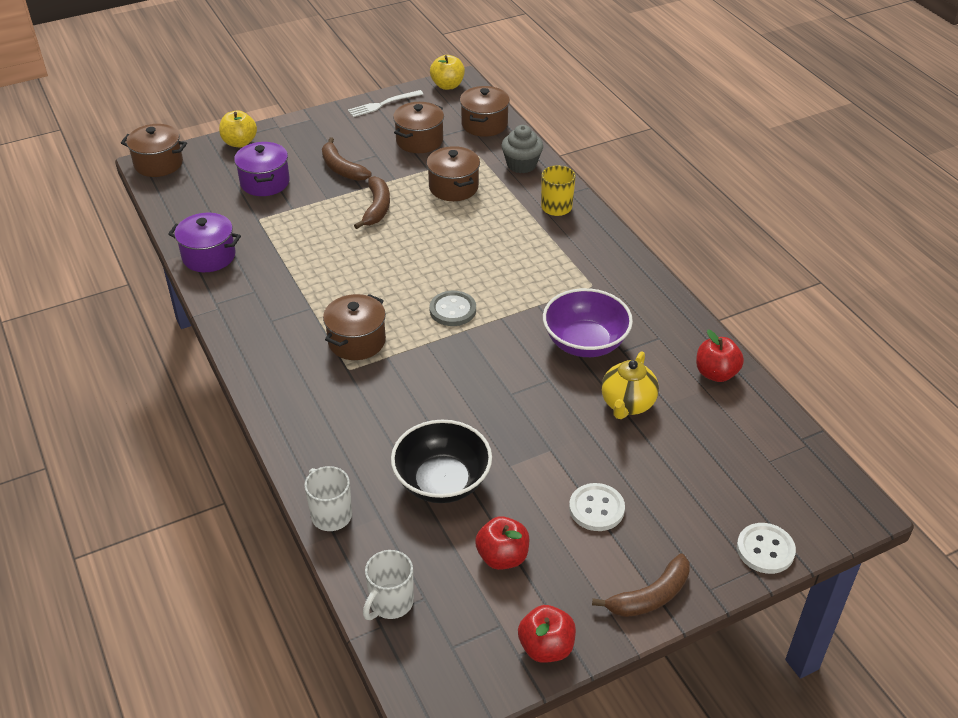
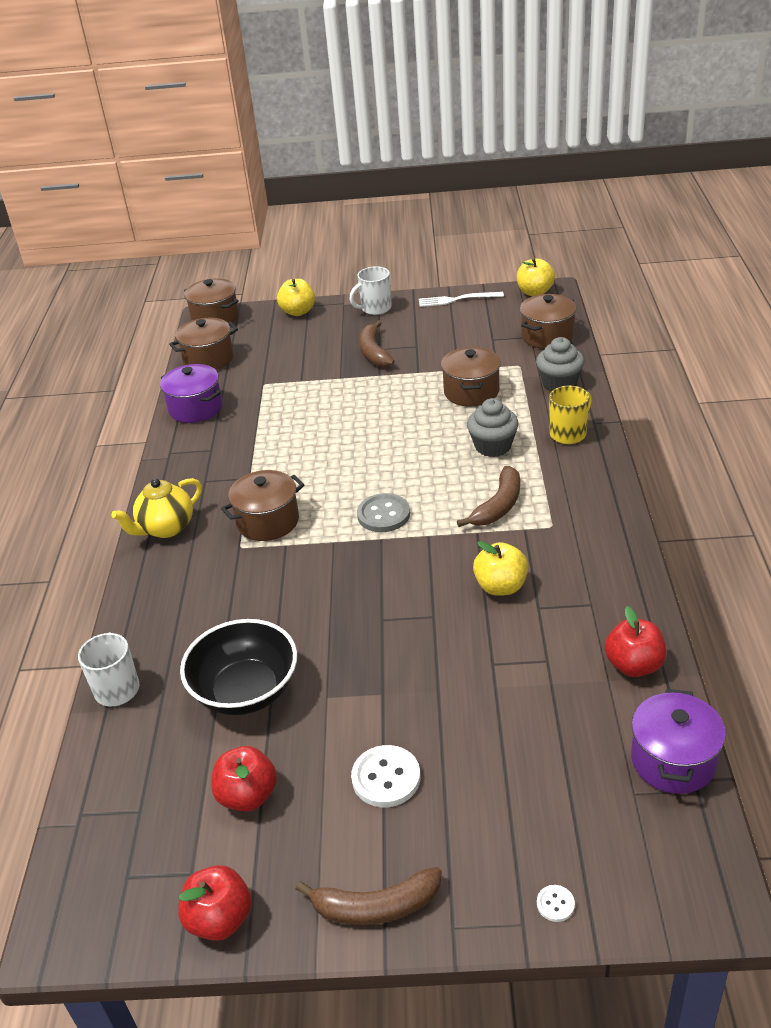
camera: 30 degrees right, 5 degrees down
purple pot [234,142,290,196] -> purple pot moved to [631,689,726,794]
brown banana [354,176,390,229] -> brown banana moved to [457,466,520,527]
white mug [363,550,414,620] -> white mug moved to [349,266,392,315]
brown pot [393,102,444,153] -> brown pot moved to [169,318,238,370]
purple bowl [543,288,633,357] -> yellow apple [473,541,529,596]
yellow teapot [601,351,659,419] -> yellow teapot moved to [111,478,202,538]
white button [737,523,796,574] -> white button [537,885,575,922], size x0.49
none -> grey cupcake [467,398,519,457]

